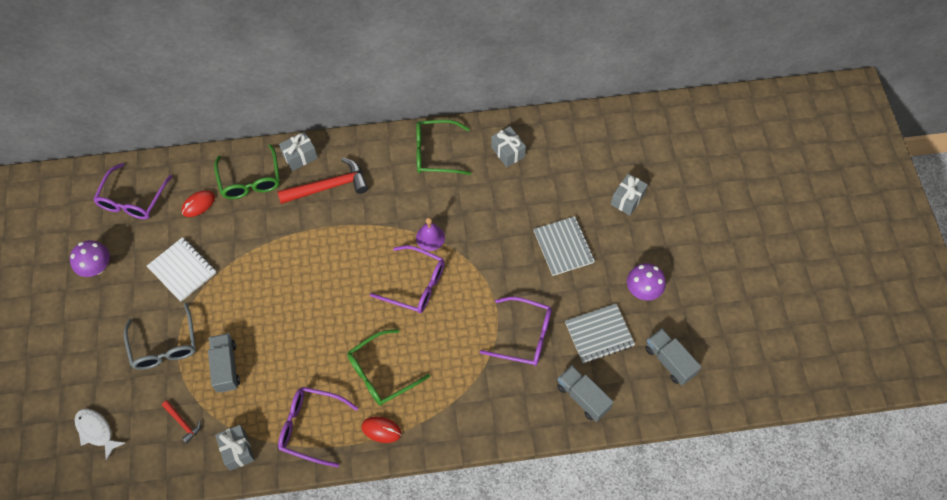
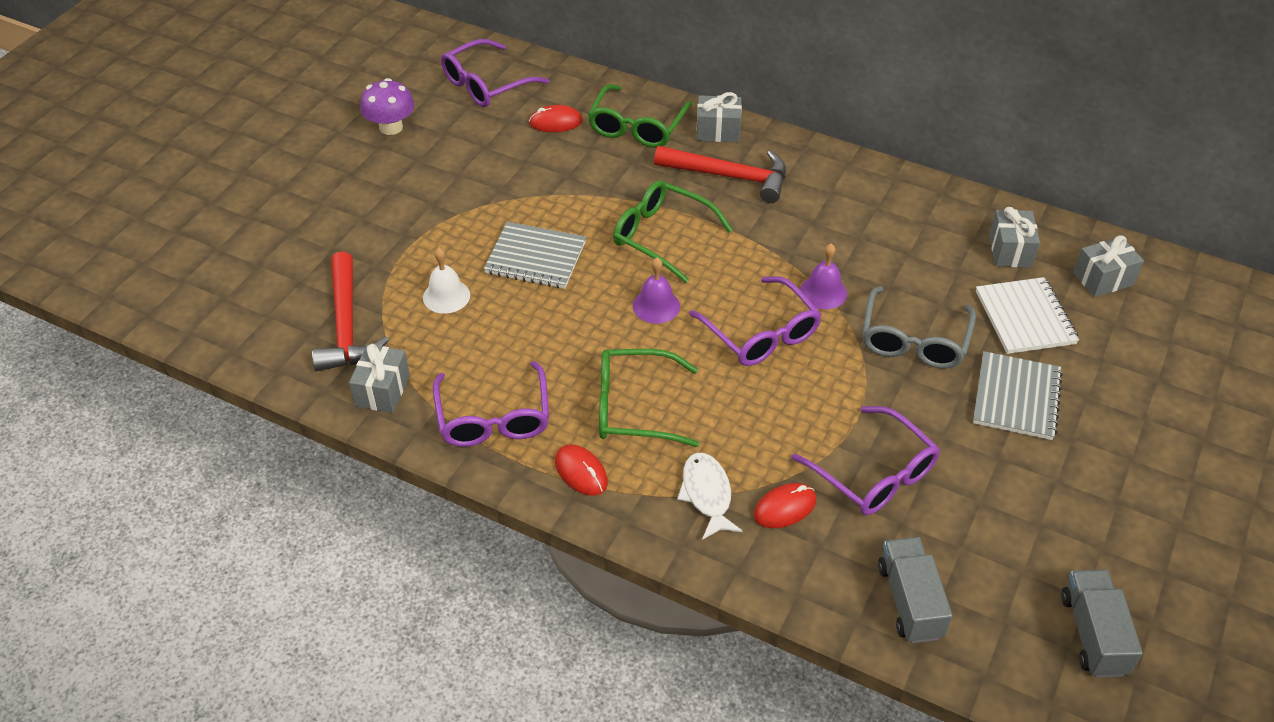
camera: 35 degrees right, 15 degrees down
white fish [75,409,125,461] -> white fish moved to [677,453,743,540]
grey glasses [124,303,196,370] -> grey glasses moved to [862,286,976,369]
white notebook [147,237,217,302] -> white notebook moved to [976,277,1079,354]
red hammer [162,400,201,443] -> red hammer [312,251,389,371], size x2.01
grey truck [208,333,240,393] -> white bell [423,248,470,314]
purple glasses [278,387,358,467] -> purple glasses turned 150 degrees counterclockwise [433,361,549,447]
green glasses [416,119,471,175] -> green glasses moved to [613,180,733,283]
grey notebook [565,304,635,363] -> grey notebook moved to [484,222,586,289]
grey gift [611,174,648,216] -> grey gift moved to [1073,235,1144,297]
purple mushroom [627,263,666,301] -> none
none -> purple bell [633,257,680,323]
none -> red mouse [754,483,816,528]

